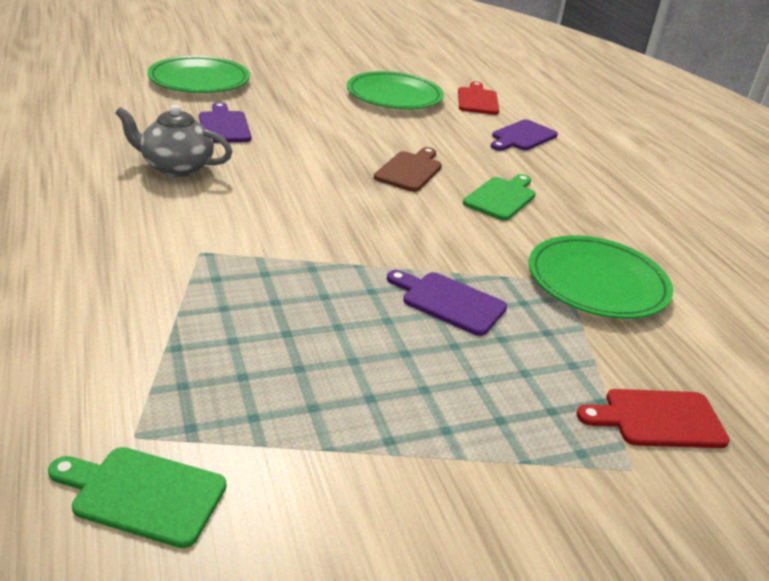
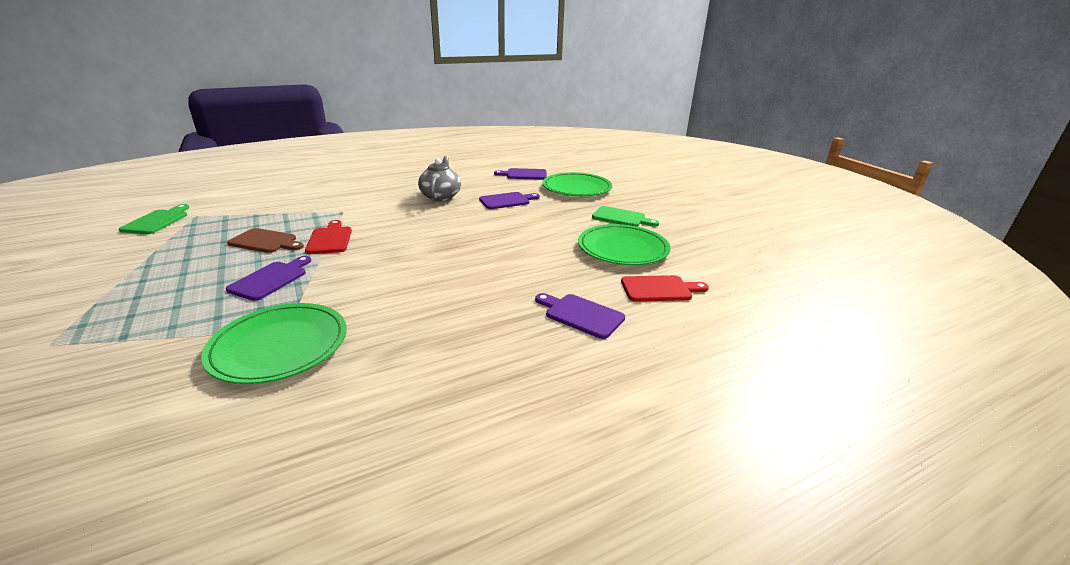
camera: 85 degrees right, 5 degrees down
brown cutting board [374,147,442,192] -> brown cutting board moved to [227,228,304,253]
green cutting board [463,174,536,221] -> green cutting board moved to [592,206,659,227]
red cutting board [577,389,730,448] -> red cutting board moved to [305,220,352,254]
none -> purple cutting board [494,168,547,180]

